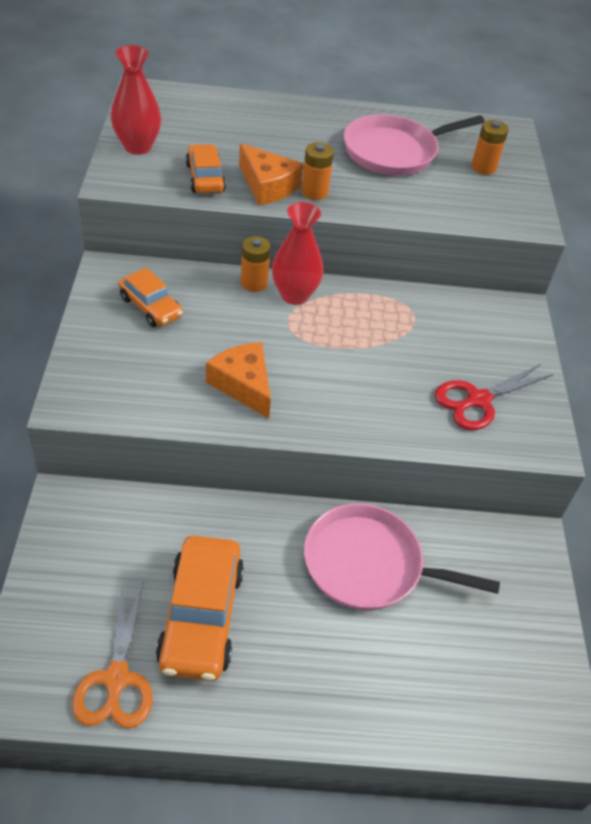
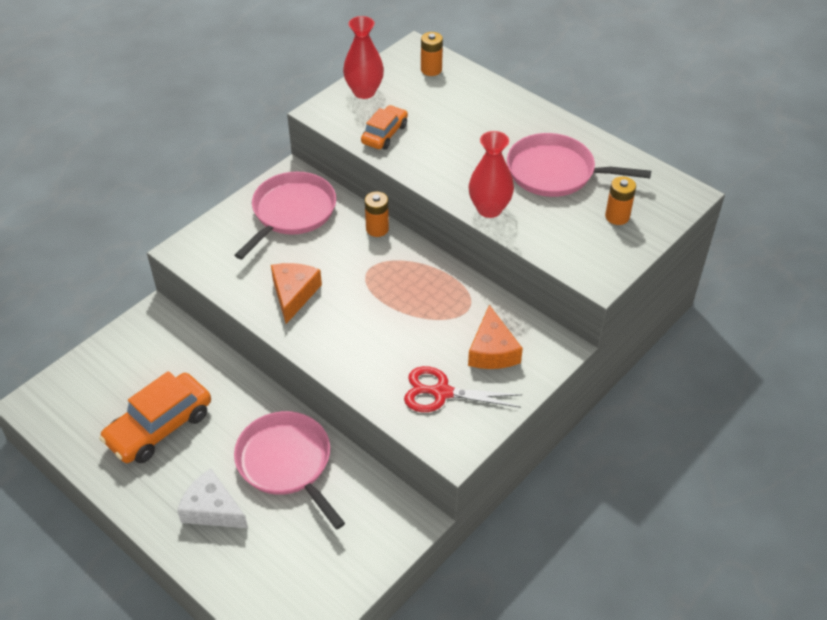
camera: 45 degrees right, 0 degrees up
orange scissors [72,580,153,728] -> none
orange car [118,268,183,327] -> pink pan [235,172,336,260]
orange cheese [239,143,303,205] -> orange cheese moved to [468,305,523,369]
red vase [272,202,323,305] -> red vase moved to [469,131,514,218]
orange battery [301,142,334,200] -> orange battery moved to [421,32,443,76]
none -> white cheese [177,468,248,528]

